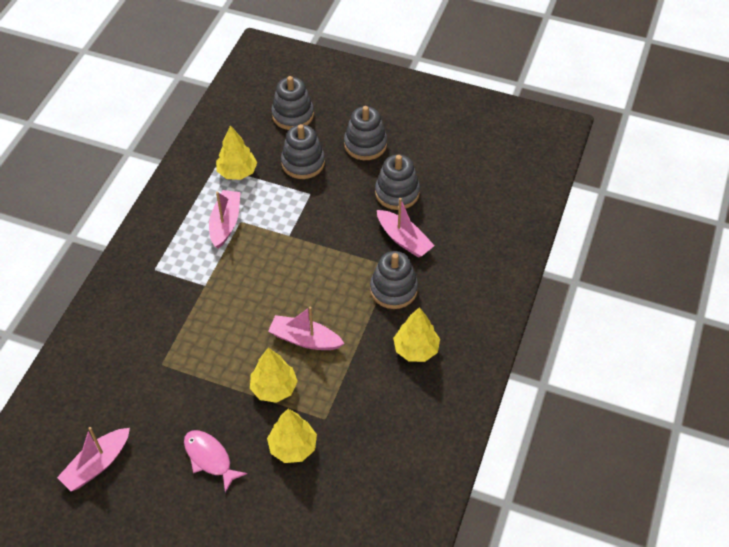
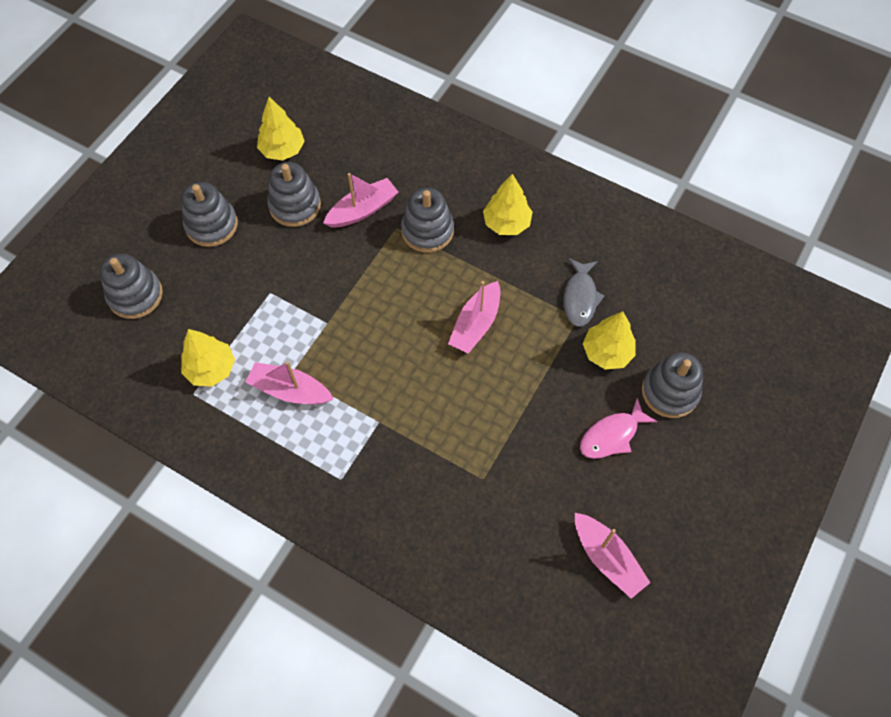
camera: 80 degrees left, 10 degrees up
yellow tree [250,347,298,403] -> yellow tree moved to [257,97,305,160]
grey stacking toy [281,124,325,179] -> grey stacking toy moved to [642,352,703,418]
none -> grey fish [563,258,605,327]

